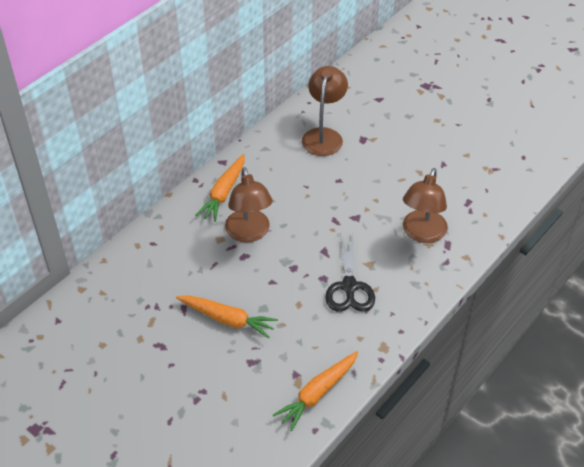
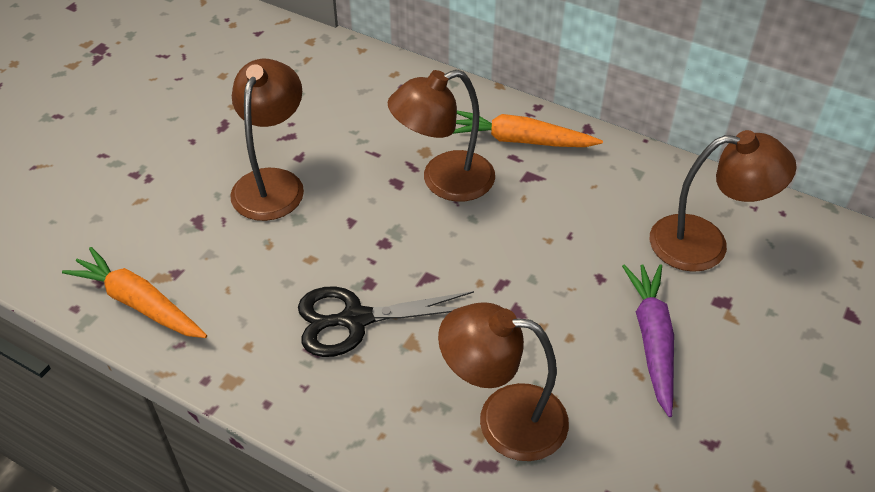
camera: 80 degrees right, 0 degrees up
orange carrot [176,295,278,339] -> brown lamp [230,59,304,221]
none -> purple carrot [622,264,674,417]

